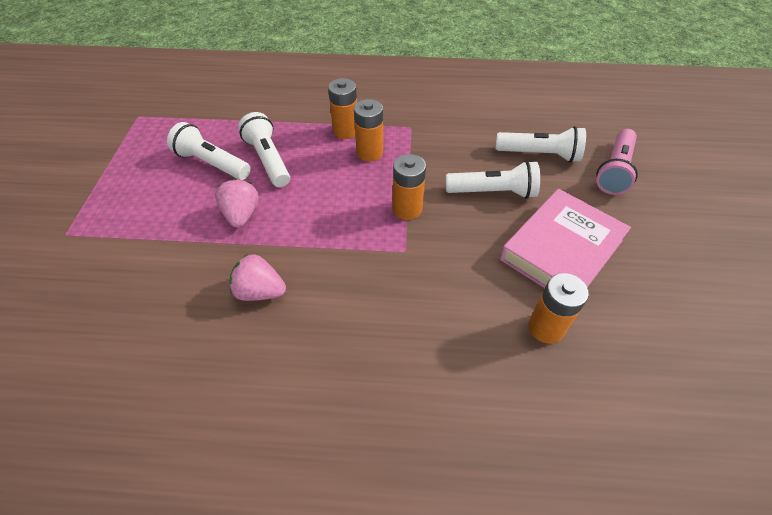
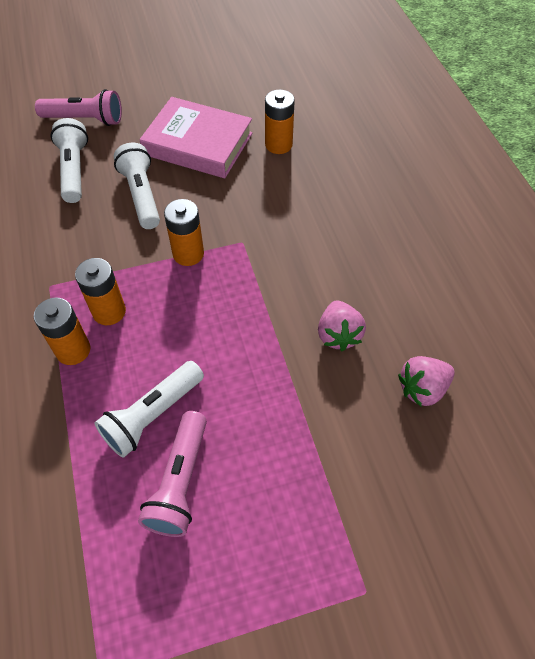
camera: 110 degrees left, 5 degrees up
white flashlight [167,122,251,180] -> pink flashlight [138,411,207,537]
pink strawberry [215,179,259,228] -> pink strawberry moved to [398,356,455,407]

